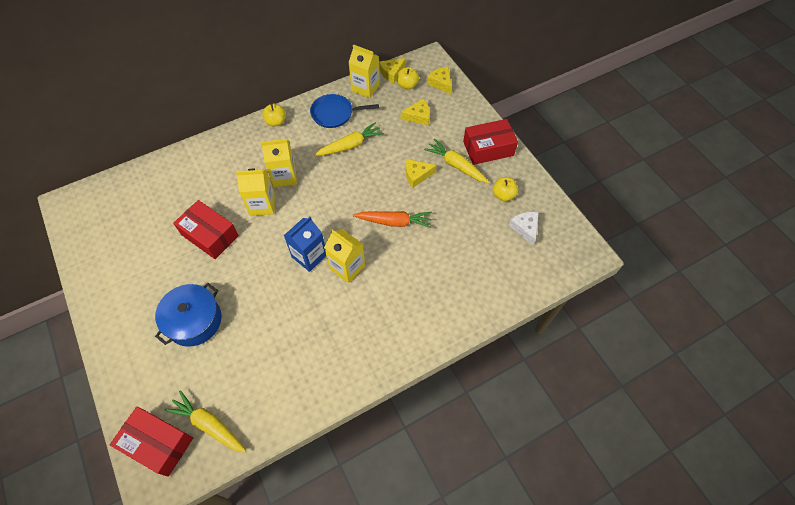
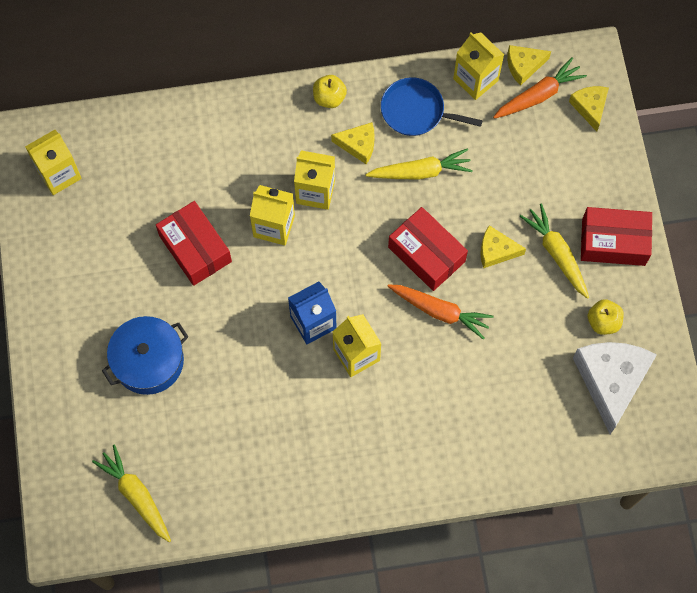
camera: 20 degrees right, 10 degrees up
red box [110,406,193,477] -> red box moved to [388,207,468,291]
yellow apple [397,67,419,90] -> orange carrot [493,57,587,119]
yellow cheese [401,99,430,125] -> yellow cheese moved to [331,122,375,164]
white cheese [509,212,539,245] -> white cheese [573,342,657,434], size x1.90
none -> yellow carton [25,130,82,195]

